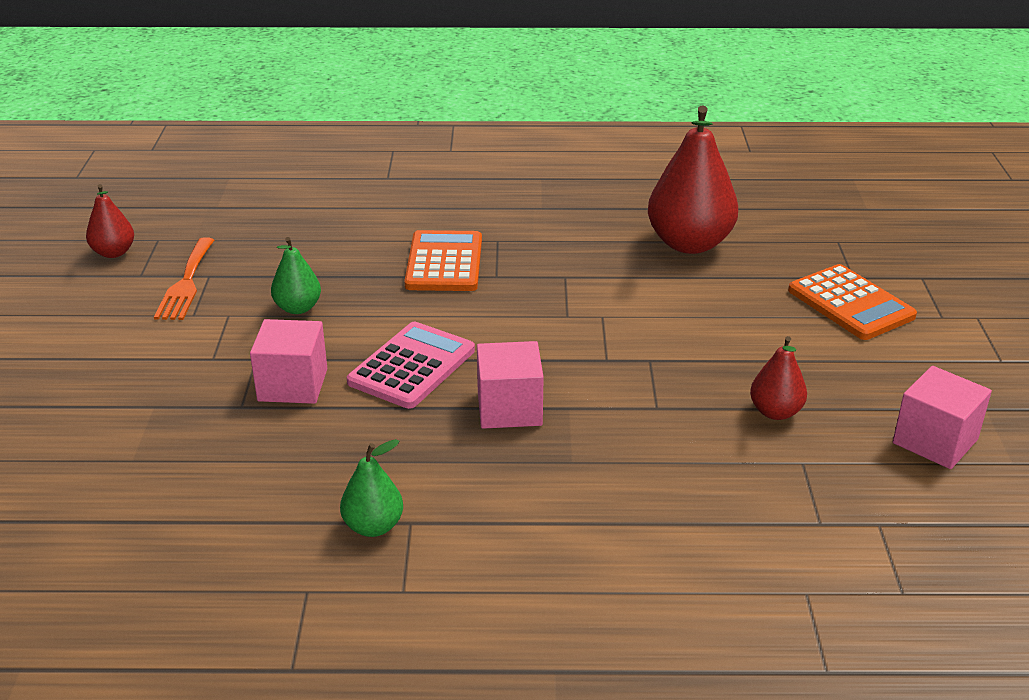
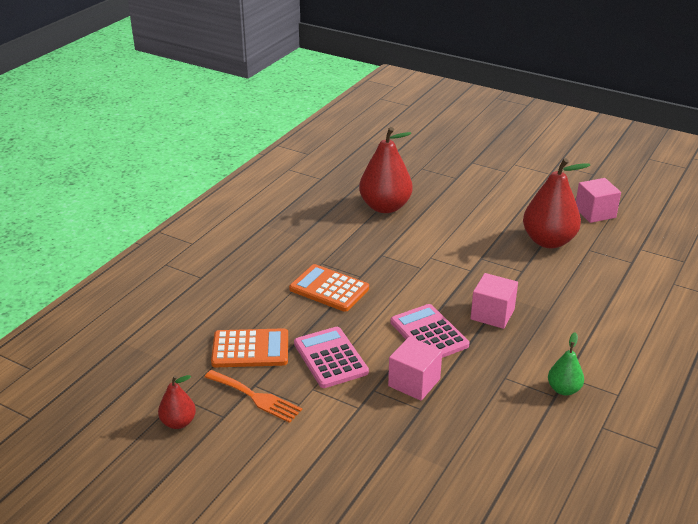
camera: 60 degrees left, 0 degrees up
green pear [271,237,321,314] -> pink calculator [294,327,369,388]
red pear [750,336,807,420] -> red pear [523,158,590,248], size x1.96
orange calculator [788,264,917,340] -> orange calculator moved to [211,328,288,367]

